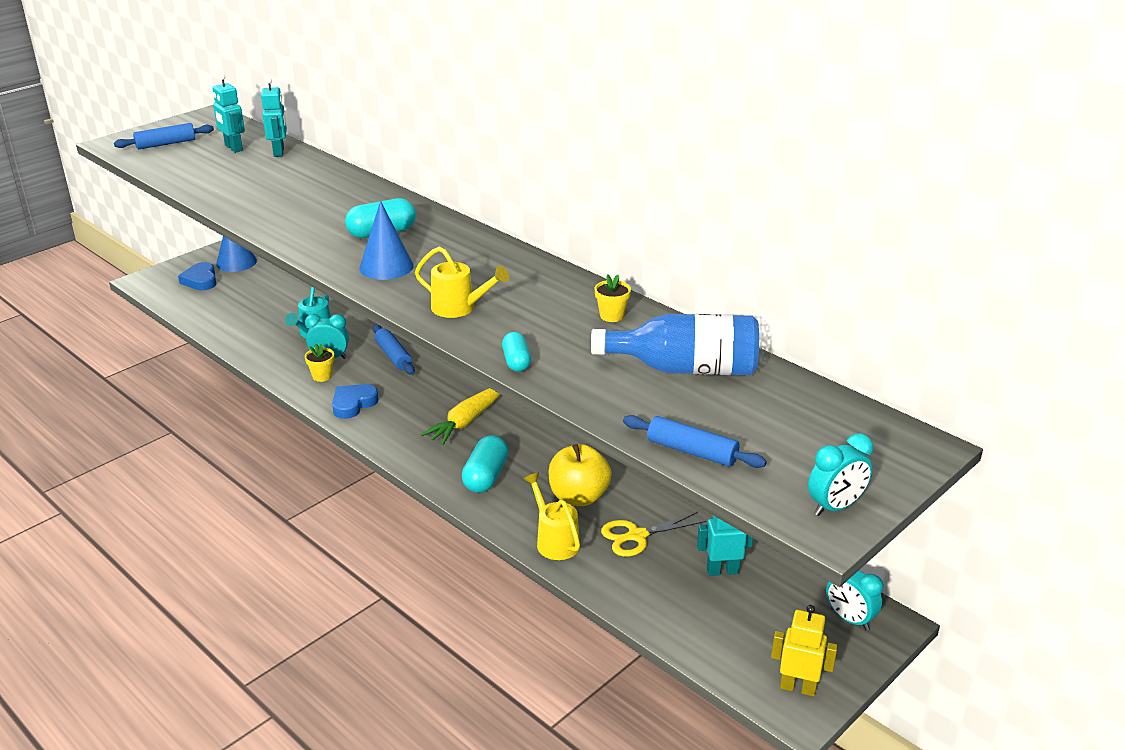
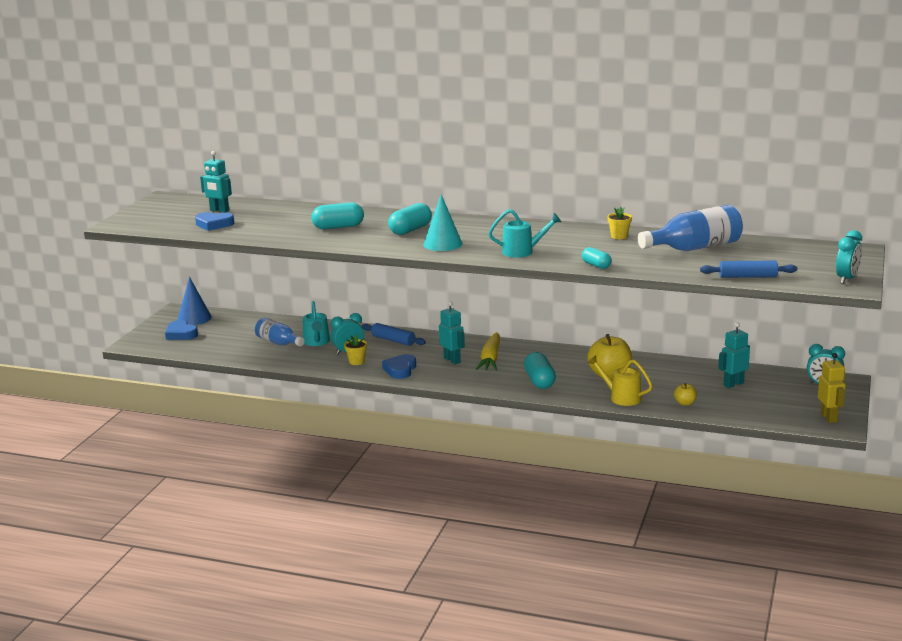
camera: 25 degrees left, 10 degrees down
blue rolling pin [114,123,214,149] -> none
turquoise robot [261,78,287,157] -> turquoise robot moved to [439,301,465,364]
blue cone [360,201,414,280] -> turquoise cone [423,195,463,251]
yellow watering can [415,246,509,318] -> turquoise watering can [488,209,562,258]
yellow scissors [601,512,706,557] -> none
yellow robot [771,605,838,697] -> yellow robot turned 90 degrees clockwise [818,353,846,423]
none -> blue heart [195,212,234,231]
none -> blue bottle [255,318,305,346]
none -> turquoise capsule [311,202,364,229]
none -> yellow apple [674,383,697,406]

